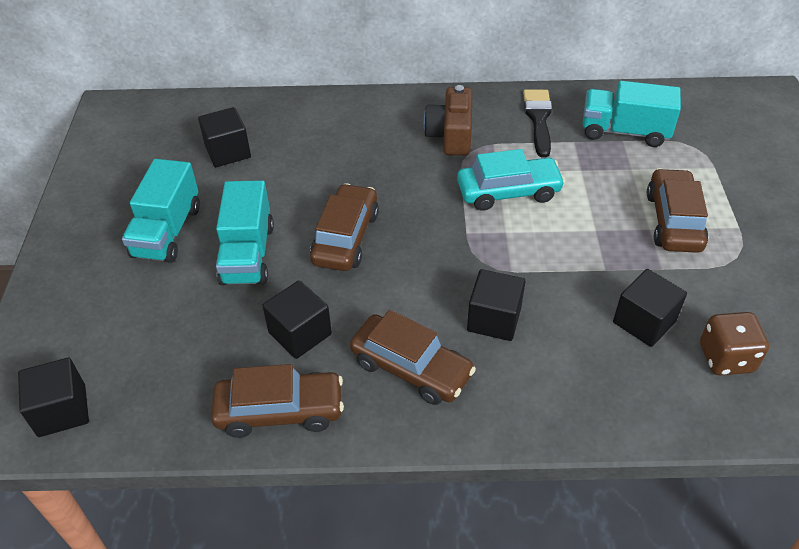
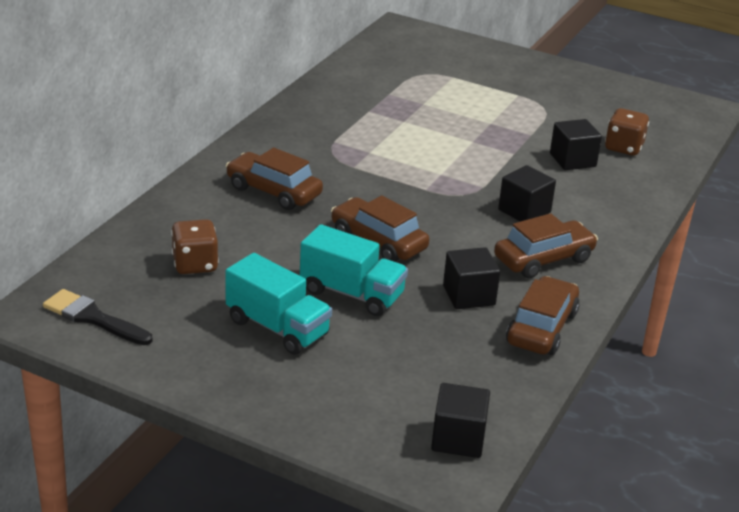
camera: 65 degrees left, 15 degrees down
black cube [198,107,251,167] -> brown dice [171,219,219,274]
brown camera [424,85,472,156] -> none
turquoise car [457,149,565,211] -> none
black brush [523,89,552,158] -> black brush moved to [43,289,153,345]
turquoise truck [583,81,681,147] -> none
brown car [647,168,708,253] -> brown car moved to [226,147,323,210]

